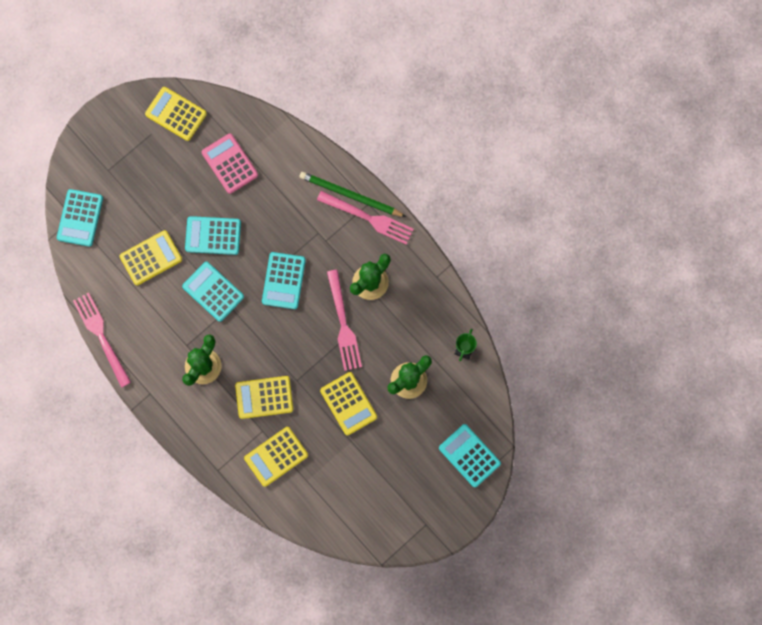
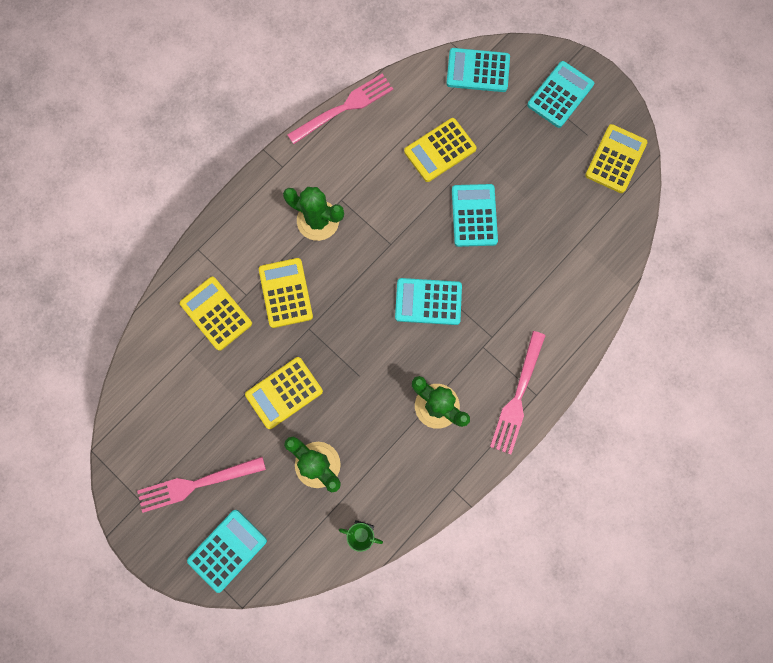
camera: 85 degrees right, 0 degrees up
yellow calculator [120,230,182,286] -> yellow calculator turned 90 degrees clockwise [404,118,477,182]
turquoise calculator [182,262,244,322] -> turquoise calculator moved to [527,61,594,128]
pink calculator [202,133,258,194] -> none
green pencil [300,172,406,217] -> none
pink fork [327,270,362,371] -> pink fork moved to [137,457,266,513]

